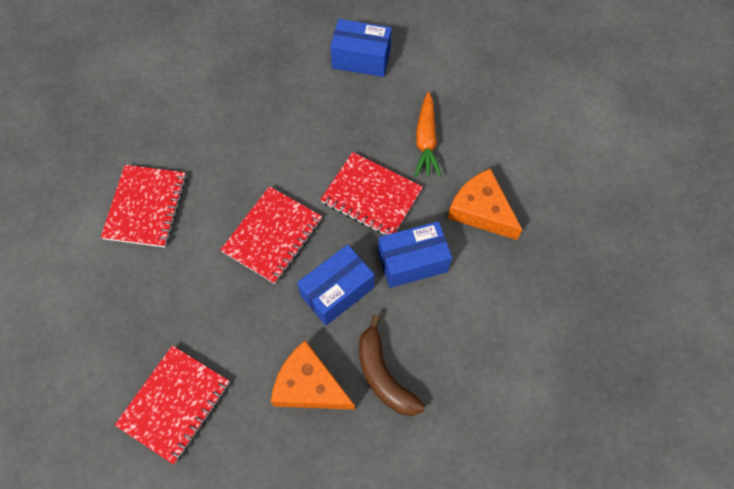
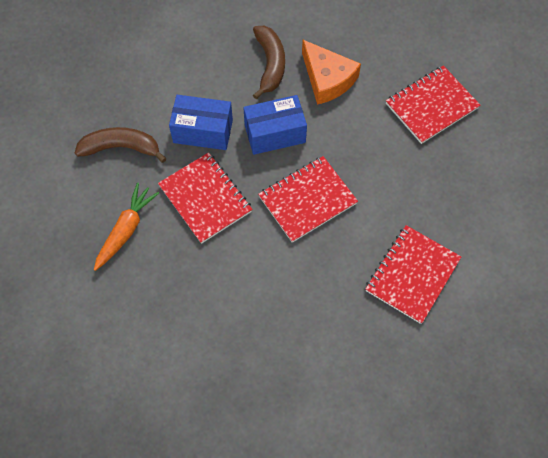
camera: 155 degrees left, 0 degrees up
blue box [330,19,392,77] -> none
orange cheese [447,168,522,240] -> brown banana [75,127,166,163]

